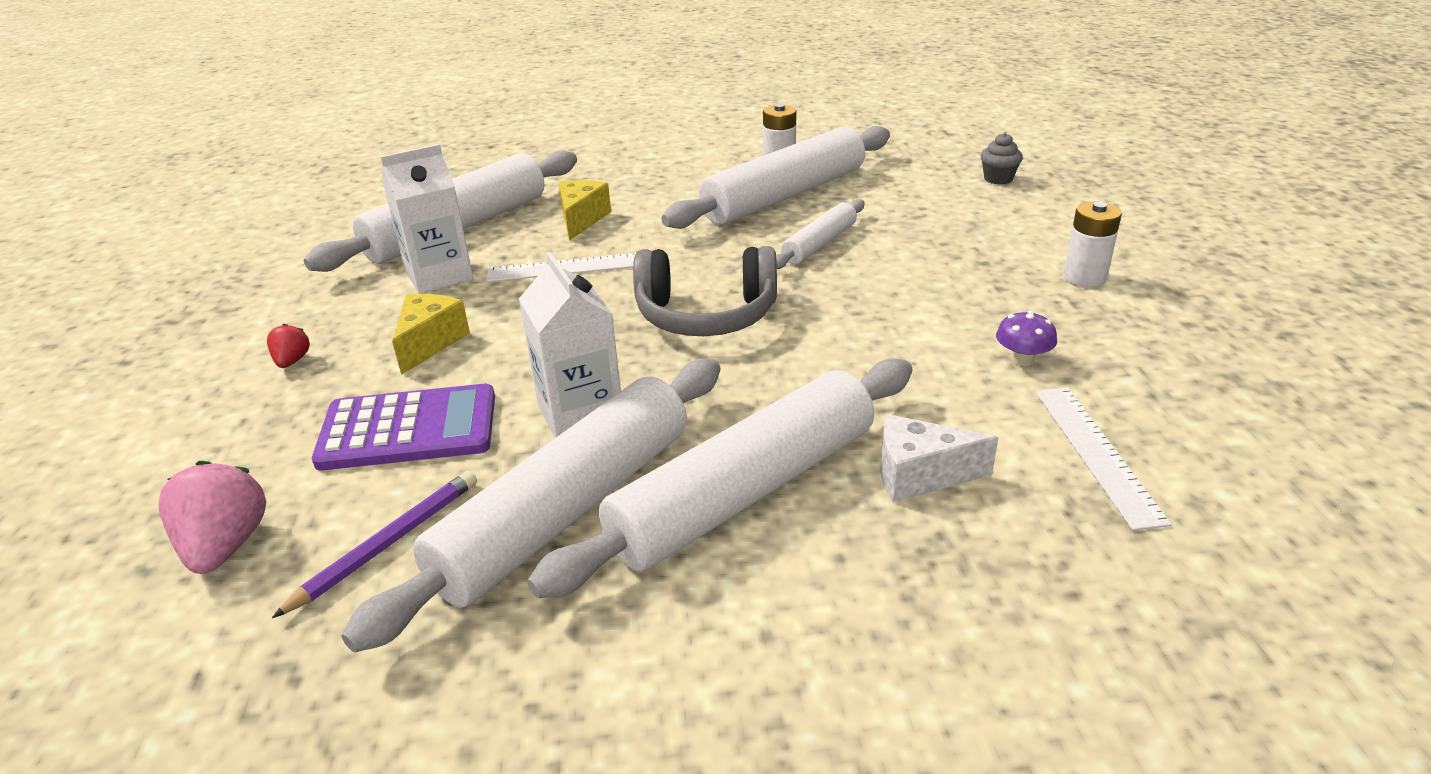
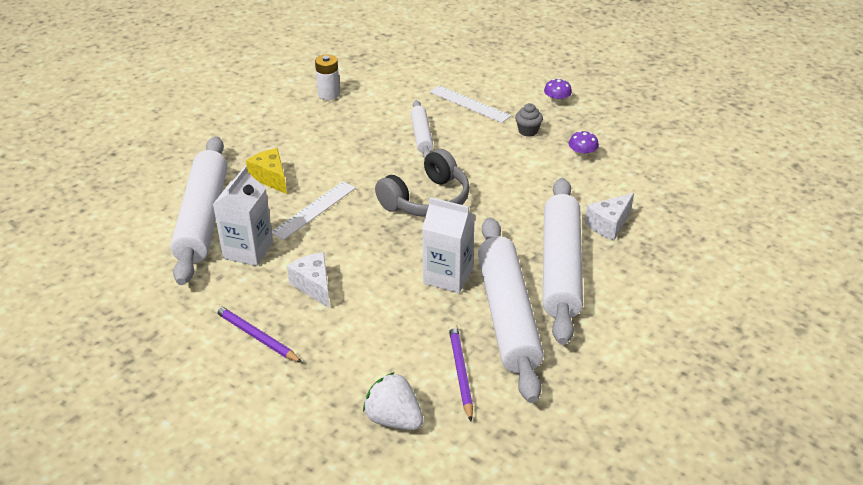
camera: 45 degrees left, 5 degrees up
pink strawberry [158,461,266,574] -> white strawberry [363,372,423,430]
red strawberry [267,323,310,368] -> purple pencil [213,305,303,363]
purple calculator [312,384,495,471] -> none
yellow cheese [392,294,470,375] -> white cheese [287,252,330,308]
white rolling pin [661,126,890,229] -> none
grey cupcake [981,133,1023,185] -> grey cupcake moved to [515,103,543,137]
white ruler [1035,387,1172,531] -> white ruler moved to [429,85,511,123]
white battery [1064,201,1122,287] -> purple mushroom [544,79,572,105]

